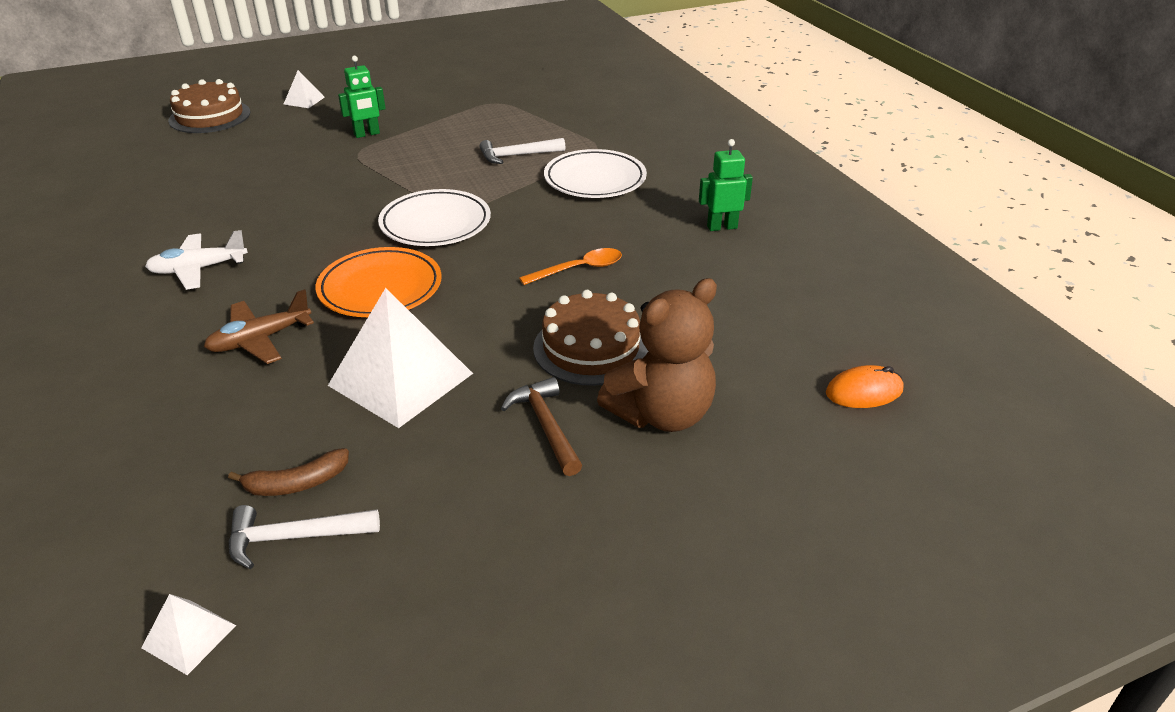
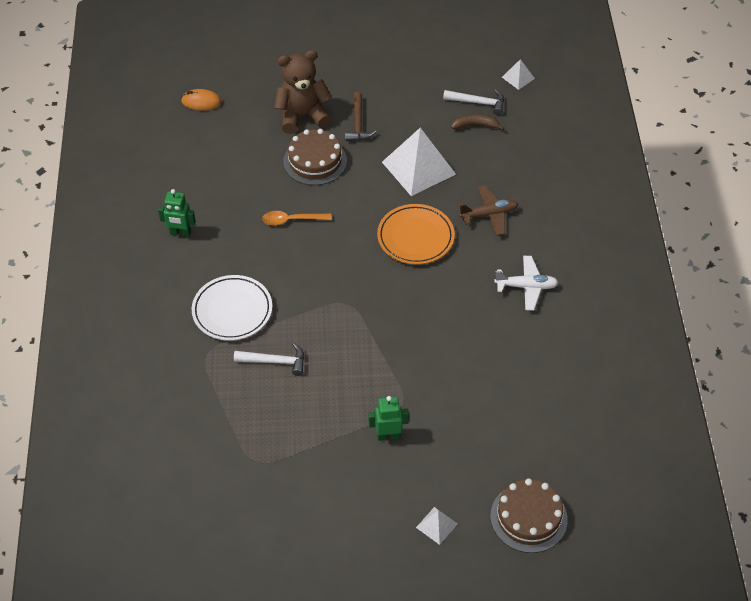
camera: 160 degrees left, 15 degrees up
white plate [378,189,491,246] -> none

